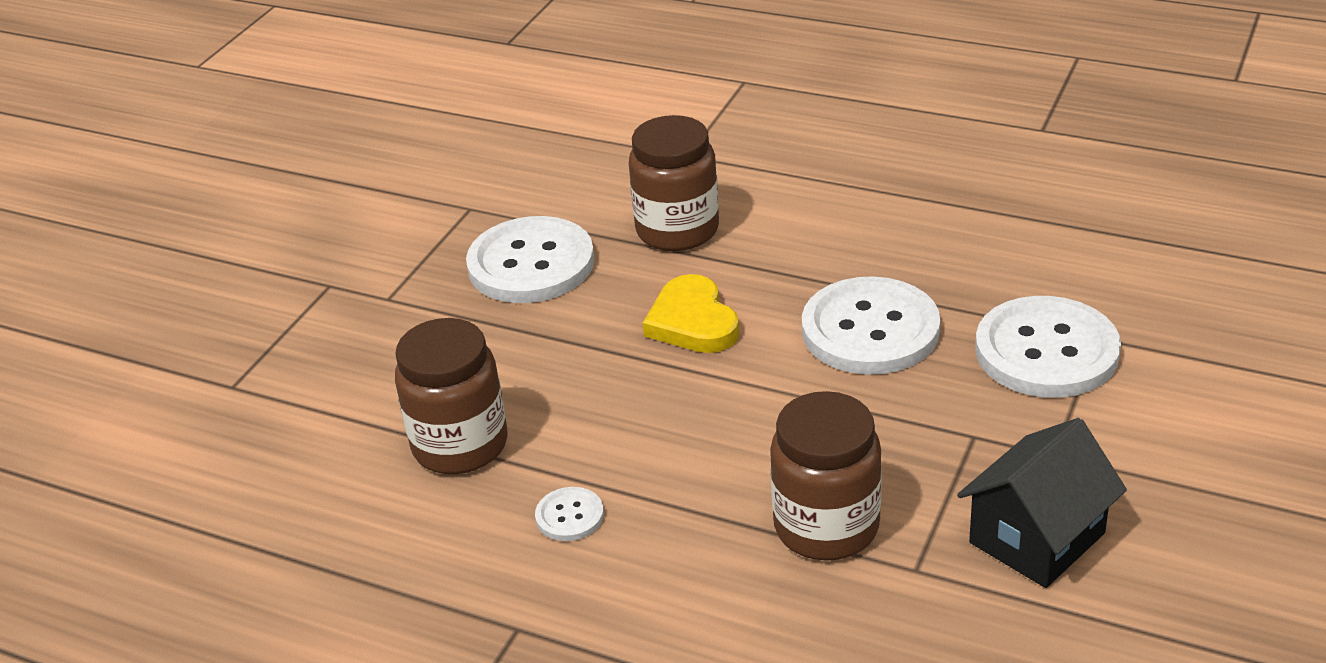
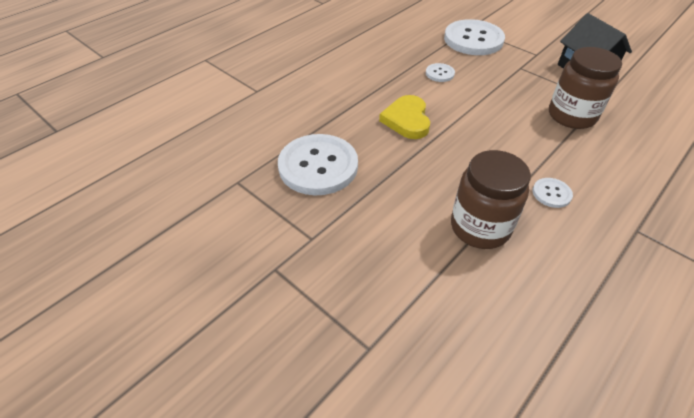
camera: 75 degrees left, 10 degrees up
brown jar [629,115,719,251] -> none
yellow heart [643,274,740,353] -> yellow heart turned 90 degrees clockwise [379,95,430,139]
white button [802,276,940,375] -> white button [426,63,455,82], size x0.45

